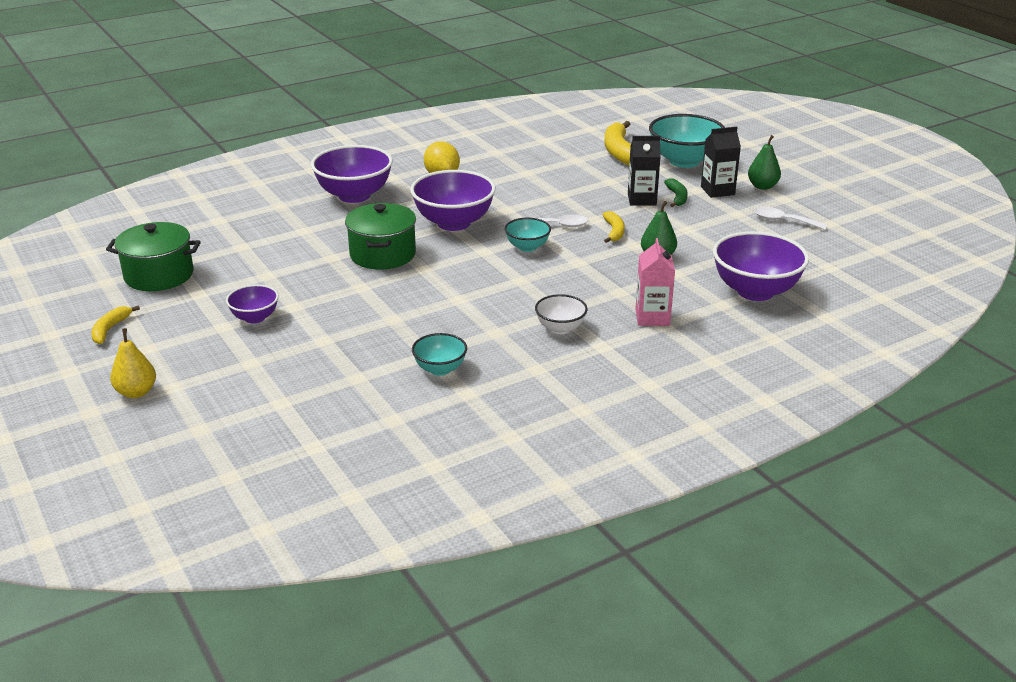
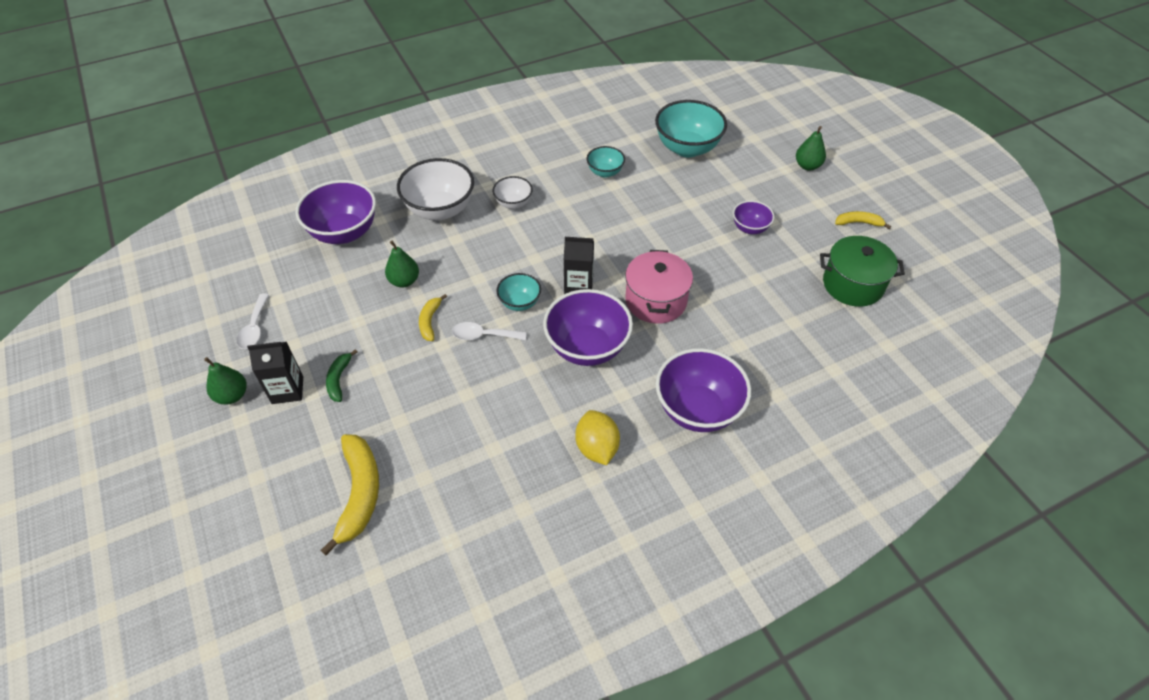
camera: 175 degrees left, 20 degrees up
yellow banana [91,305,140,344] -> yellow banana turned 105 degrees counterclockwise [835,211,891,229]
yellow pear [110,328,156,398] -> green pear [796,126,826,170]
green pot [345,203,416,270] -> pink pot [625,250,693,324]
black carton [628,136,661,205] -> black carton moved to [564,237,594,294]
pink carton [635,238,675,326] -> white bowl [397,158,474,220]
turquoise bowl [649,114,725,168] -> turquoise bowl moved to [655,100,727,157]
white spoon [754,207,827,230] -> white spoon turned 60 degrees clockwise [236,293,269,349]

